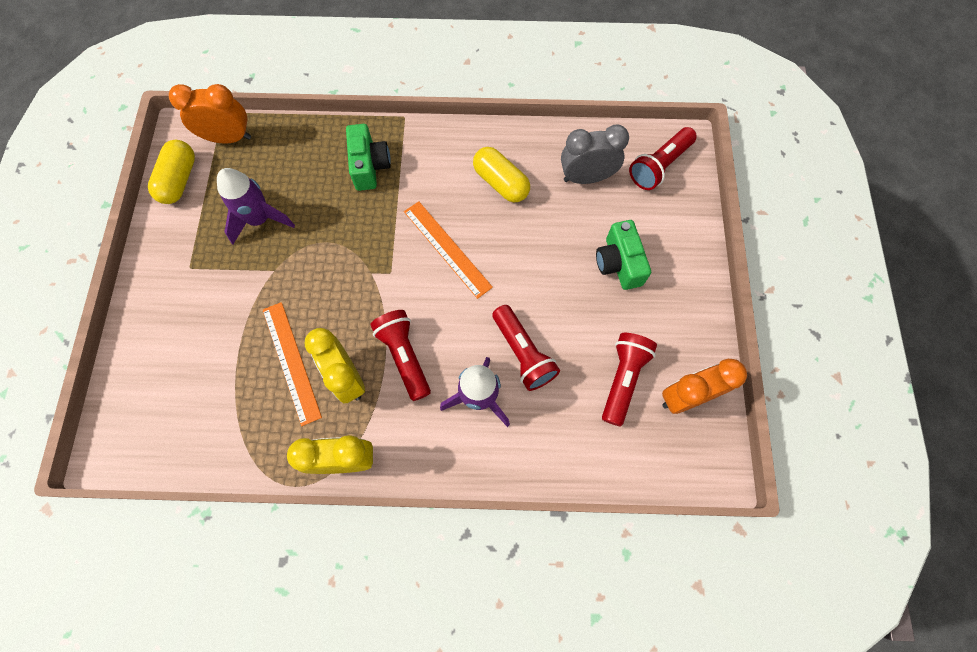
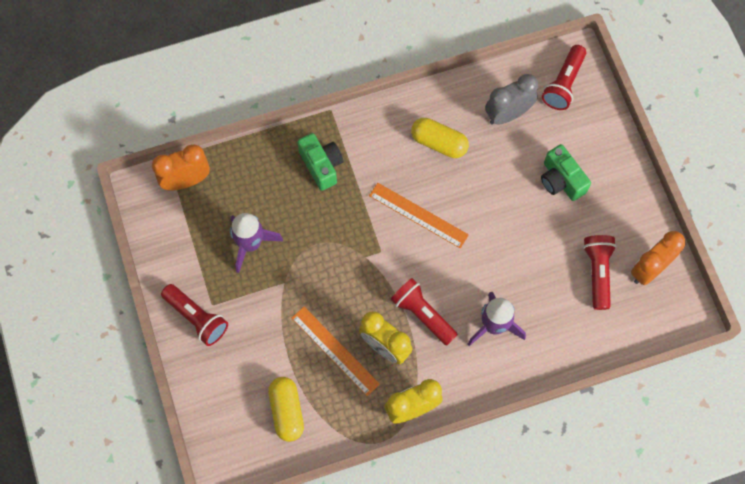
camera: 20 degrees left, 0 degrees up
yellow capsule [148,140,195,204] -> yellow capsule moved to [268,377,304,442]
red flashlight [492,305,560,391] -> red flashlight moved to [161,284,228,346]

